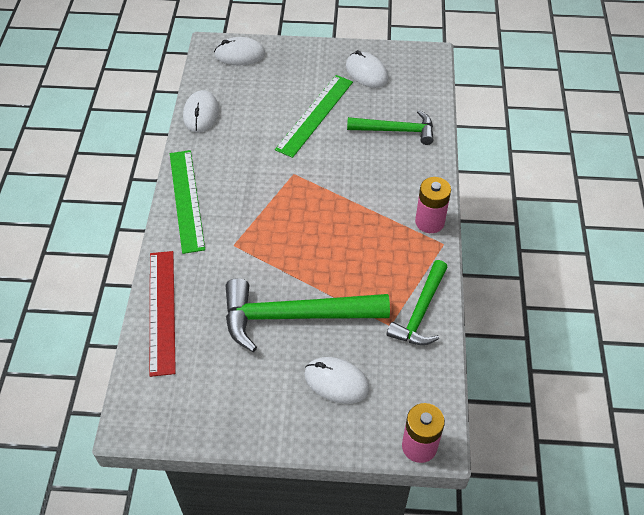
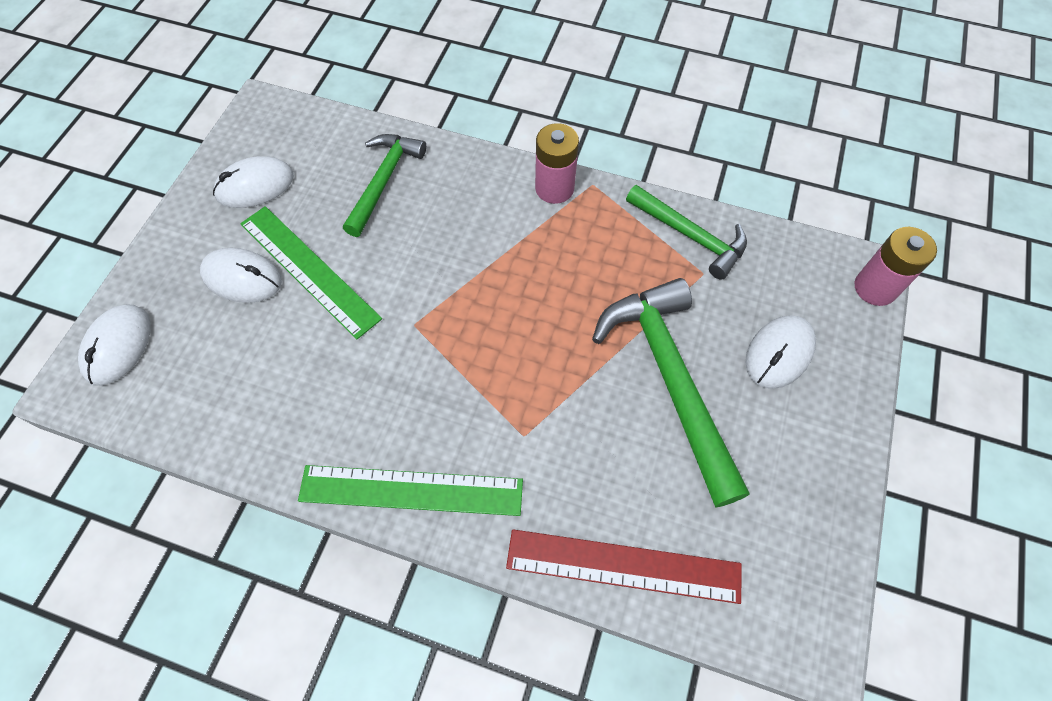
camera: 75 degrees left, 10 degrees up
white mouse [183,90,219,133] -> white mouse moved to [200,248,282,303]
green hammer [226,278,390,352] -> green hammer turned 150 degrees clockwise [592,278,750,508]

